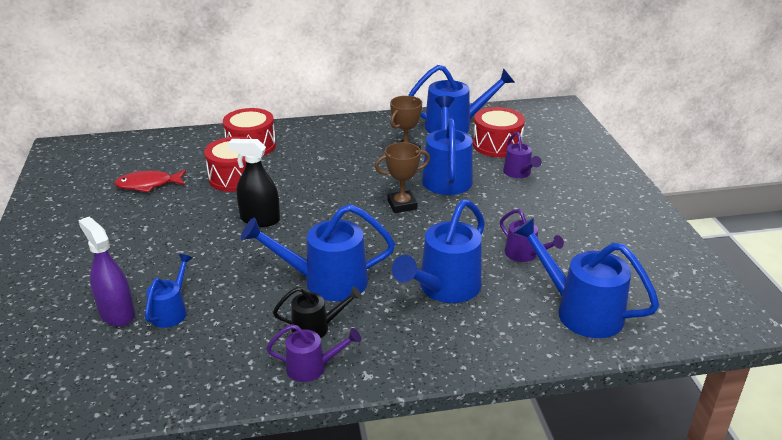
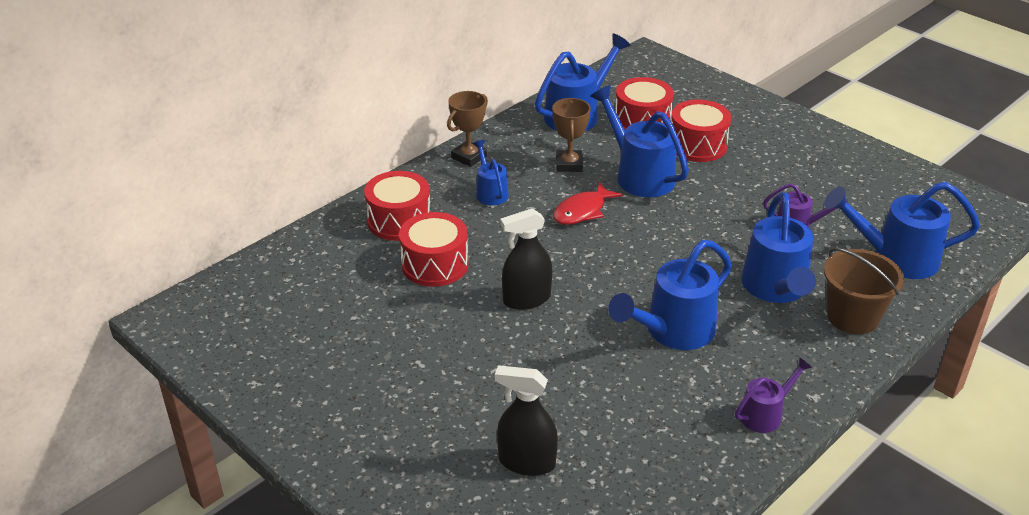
camera: 35 degrees left, 5 degrees up
purple spray bottle [78,217,135,326] -> black spray bottle [495,365,558,476]
red fish [114,170,186,193] -> red fish moved to [553,182,623,225]
blue watering can [145,254,193,328] -> blue watering can moved to [473,140,509,205]
black watering can [273,286,362,338] -> none
brown trophy [375,142,430,213] -> brown trophy moved to [447,91,488,167]
purple watering can [503,132,542,178] -> red drum [671,100,731,162]
none -> brown bucket [824,247,904,334]

